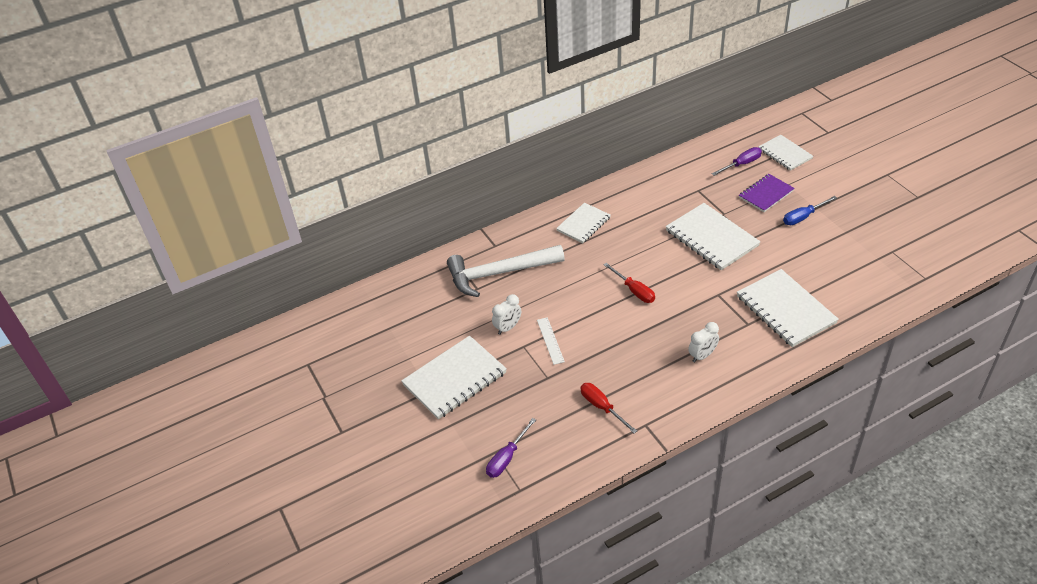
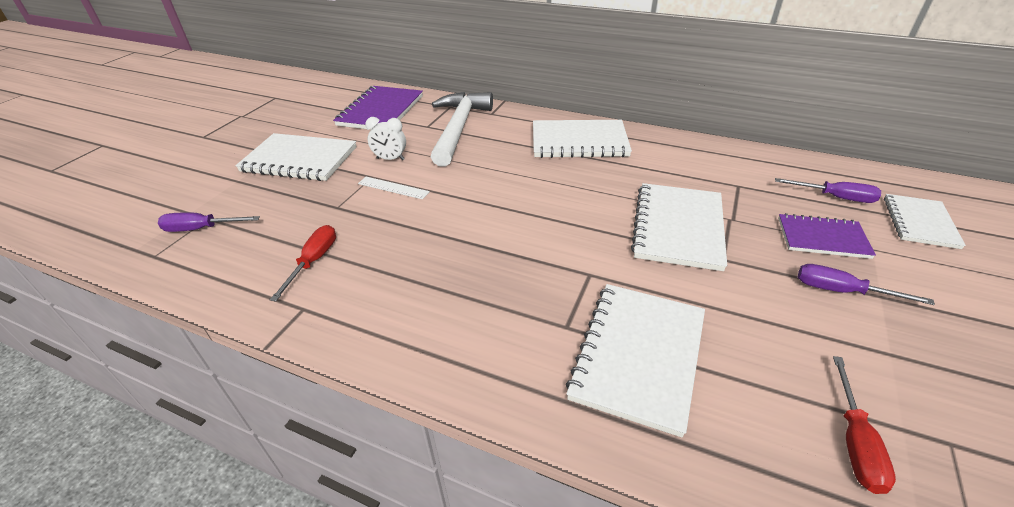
camera: 50 degrees right, 5 degrees down
white hammer [447,245,565,297] -> white hammer turned 60 degrees clockwise [431,92,493,167]
white ruler [537,317,565,365] -> white ruler turned 75 degrees clockwise [358,177,430,200]
white notebook [556,203,610,243] -> white notebook [533,120,632,158], size x1.60
red screwdriver [603,263,655,303] -> red screwdriver moved to [833,356,896,494]
white clock [688,322,719,363] -> none
blue screwdriver [783,196,837,225] -> purple screwdriver [798,264,935,305]
none -> purple notebook [333,86,423,130]

